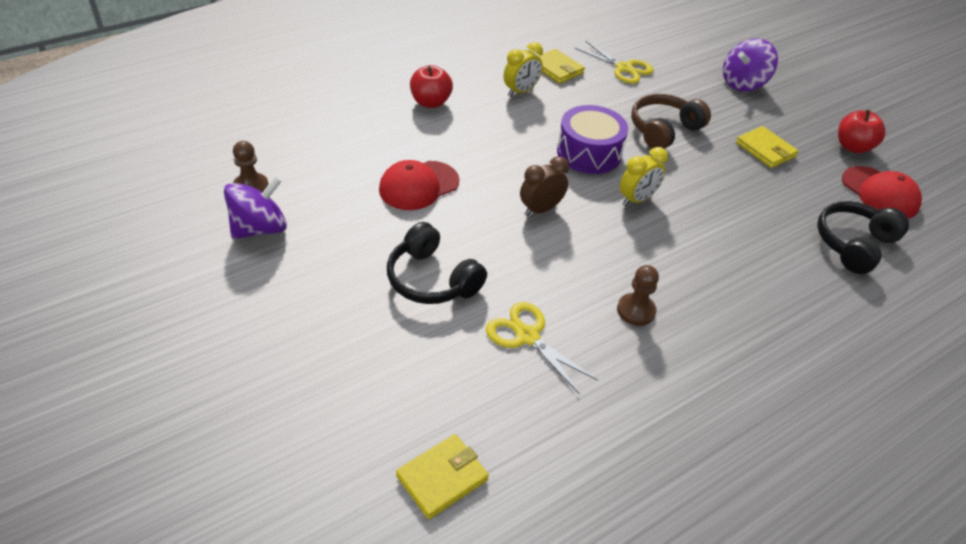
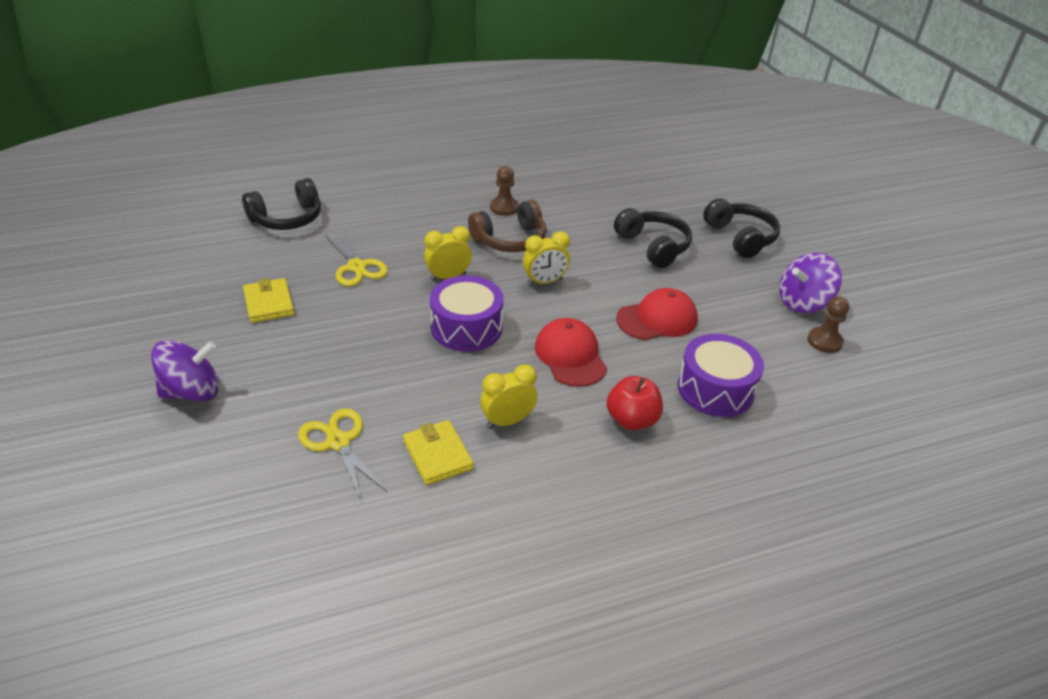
camera: 165 degrees left, 5 degrees down
yellow wallet [396,434,489,519] -> none
yellow scissors [486,302,598,394] -> yellow scissors moved to [325,230,388,286]
brown clock [520,156,569,216] -> yellow clock [523,231,570,285]
brown headphones [631,94,711,149] -> brown headphones moved to [468,200,546,252]
red apple [838,110,886,154] -> none
red cap [842,166,922,219] -> red cap moved to [535,318,607,387]
none -> purple drum [678,334,764,417]
none -> black headphones [703,198,780,258]

